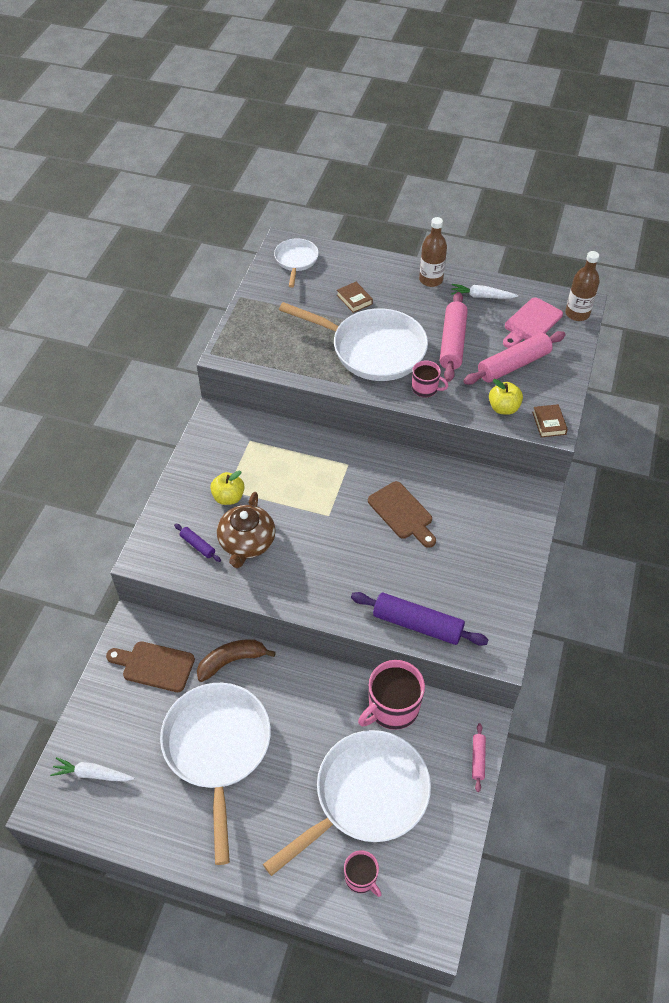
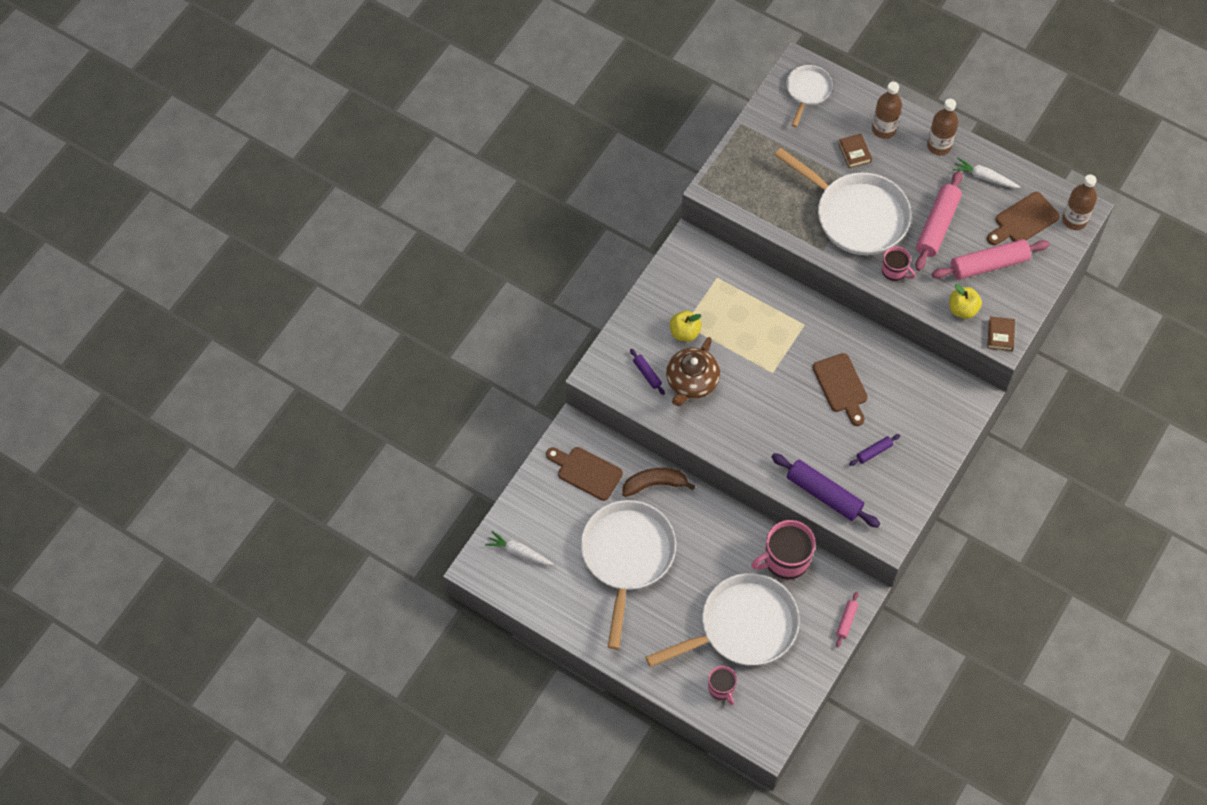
camera: 15 degrees right, 10 degrees up
pink cutting board [503,297,563,348] -> brown cutting board [987,192,1060,245]
none -> purple rolling pin [849,434,900,466]
none -> brown bottle [872,82,902,139]

